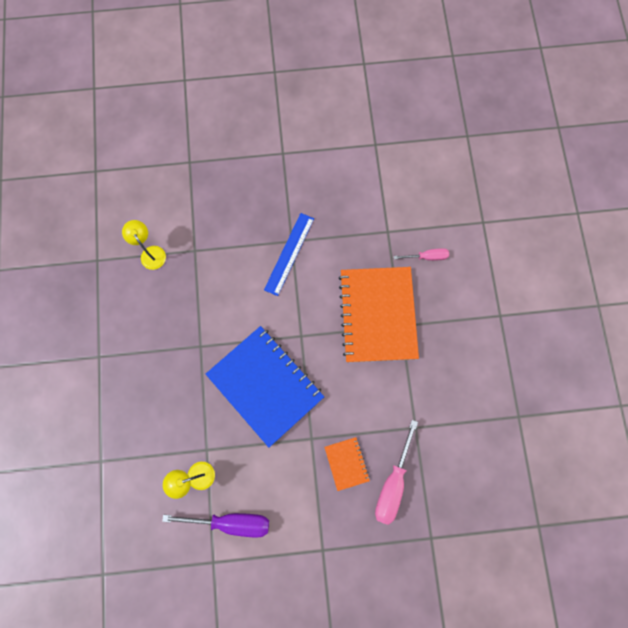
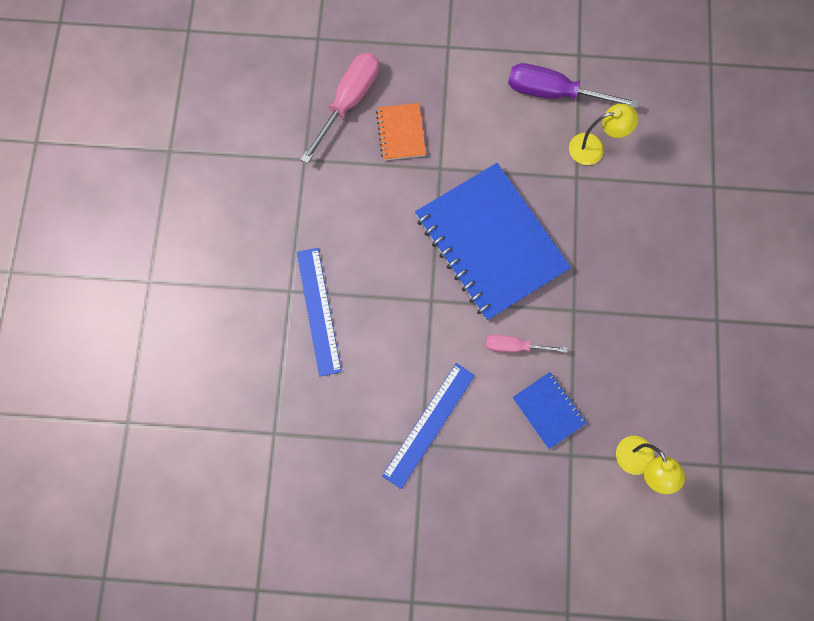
camera: 170 degrees left, 0 degrees up
orange notebook [339,267,419,362] -> blue ruler [297,248,342,377]
pink screwdriver [394,248,449,261] -> pink screwdriver moved to [486,335,568,353]
none -> blue notebook [513,372,587,449]

